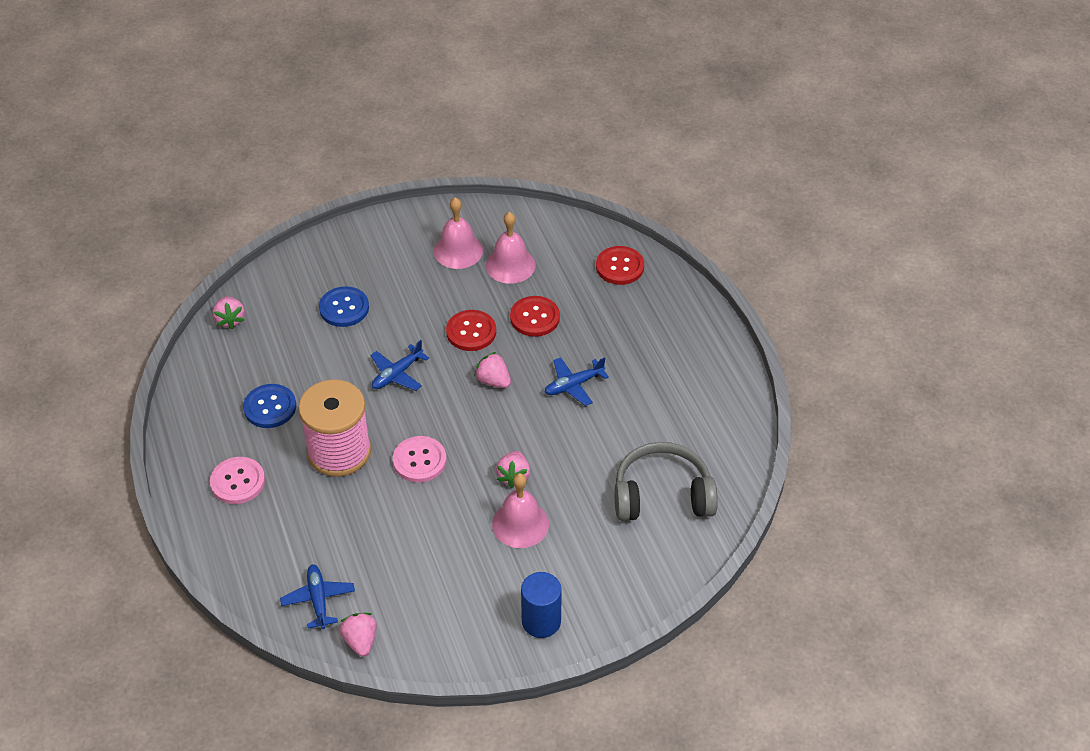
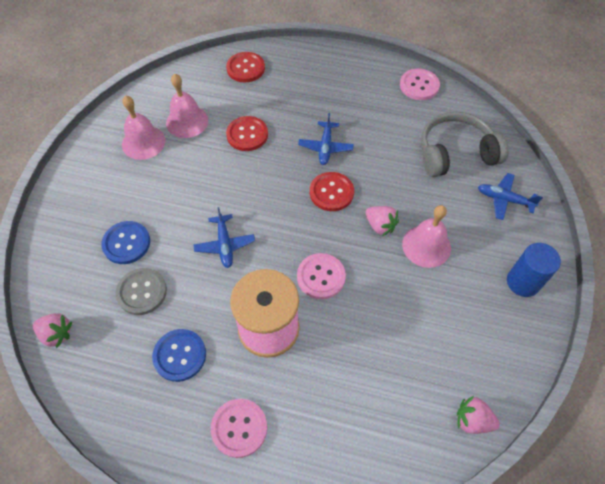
camera: 55 degrees left, 10 degrees up
blue plane [280,564,355,629] -> blue plane moved to [478,173,543,220]
red button [446,310,496,351] -> red button moved to [310,172,354,211]
pink strawberry [474,352,511,388] -> none
grey headphones [614,442,718,521] -> grey headphones turned 45 degrees clockwise [421,112,509,177]
none -> grey button [116,268,167,315]
none -> pink button [400,69,440,100]

